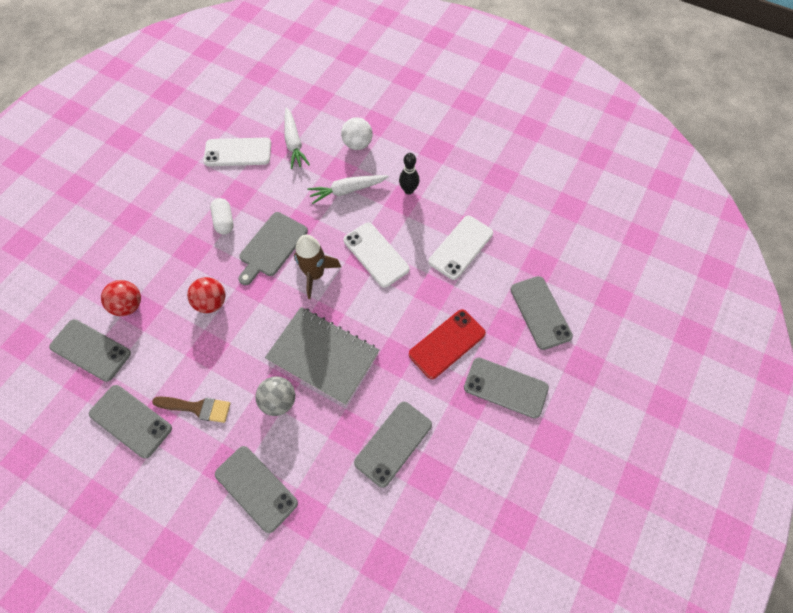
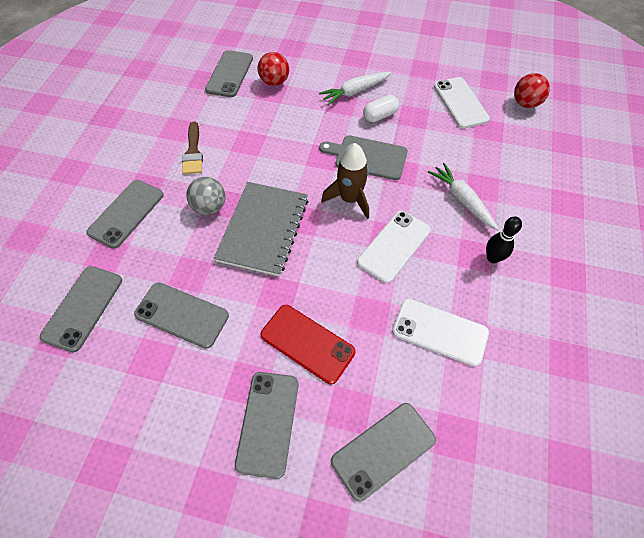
camera: 75 degrees right, 5 degrees down
grey phone [89,385,172,458] -> grey phone moved to [40,266,122,352]
red ball [187,277,225,313] -> red ball moved to [514,73,550,108]
white carrot [284,107,310,169] -> white carrot moved to [319,72,392,105]
white ball [341,117,373,150] -> none

